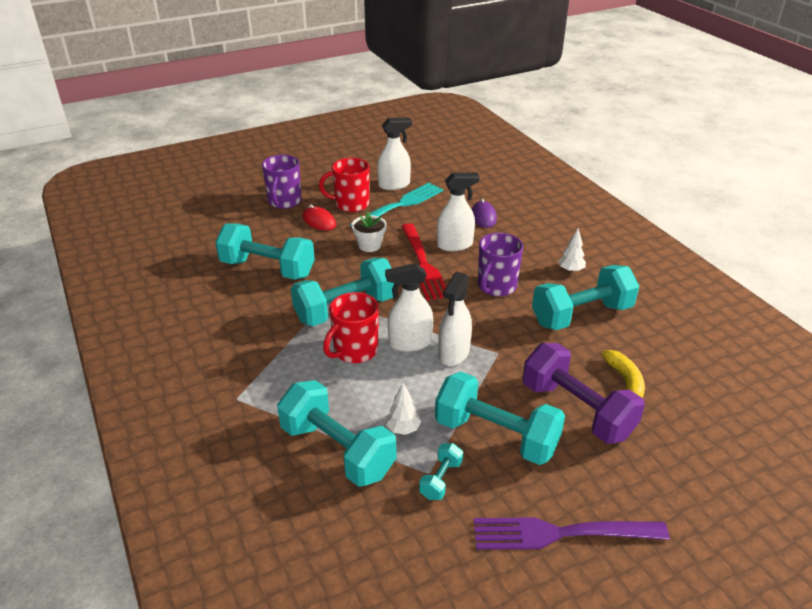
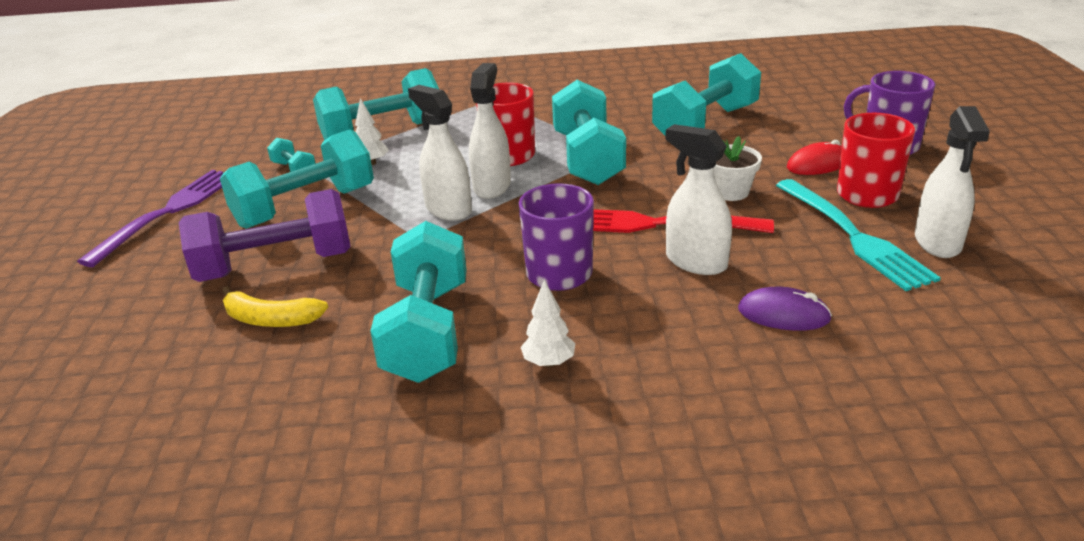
camera: 115 degrees right, 5 degrees down
white spray bottle [437,172,480,251] -> white spray bottle turned 120 degrees clockwise [665,124,732,275]

